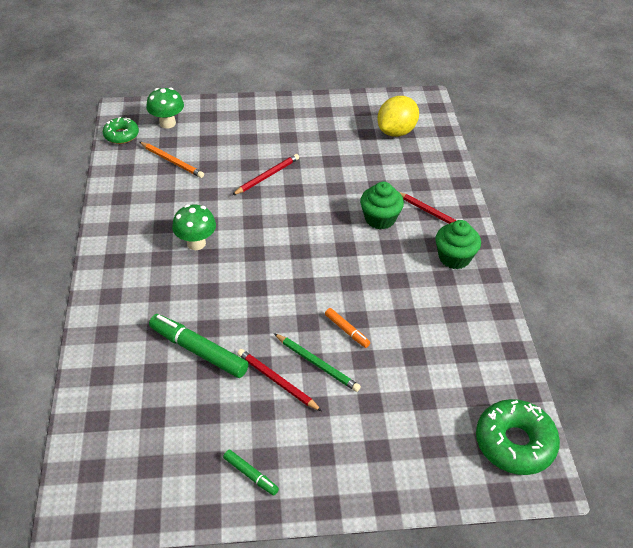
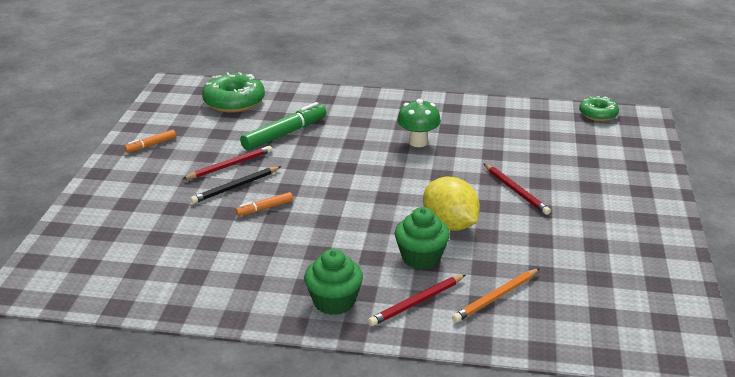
camera: 105 degrees right, 15 degrees down
orange pencil [140,142,204,178] -> orange pencil moved to [452,268,540,322]
green mushroom [146,87,184,129] -> none
green marker [223,450,279,495] -> orange marker [125,130,176,153]
green pencil [274,333,361,392] -> black pencil [190,166,281,204]
yellow lemon [377,96,419,137] -> yellow lemon moved to [423,177,480,231]
green donut [476,399,560,475] -> green donut moved to [202,72,265,113]

